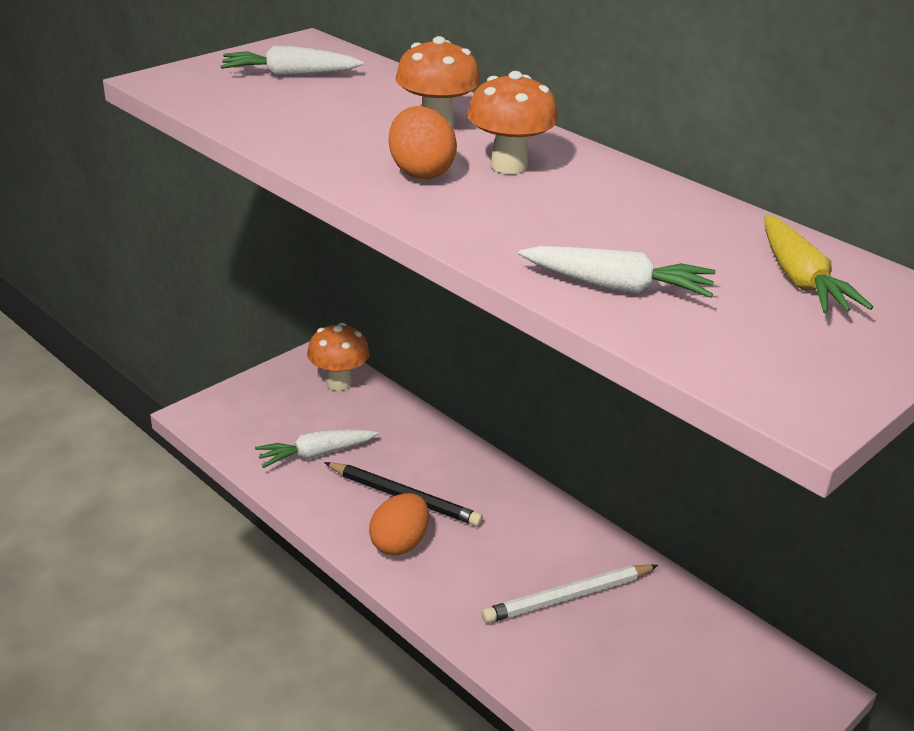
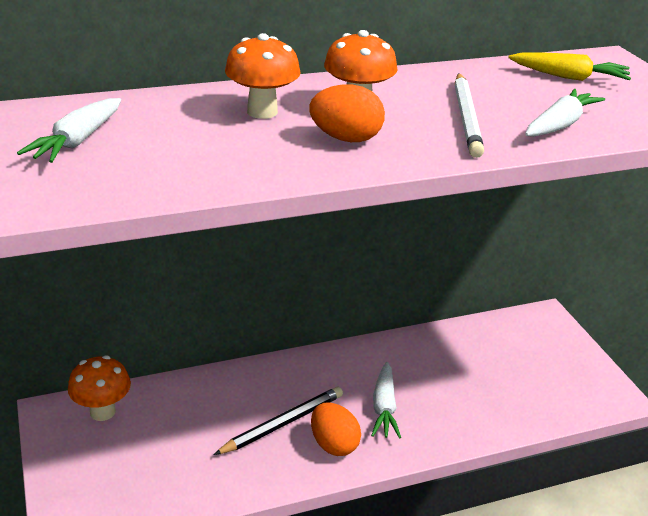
camera: 65 degrees left, 0 degrees up
white carrot [255,429,378,468] -> white carrot moved to [371,362,401,439]
white pencil [482,564,658,623] -> white pencil moved to [455,73,484,158]

